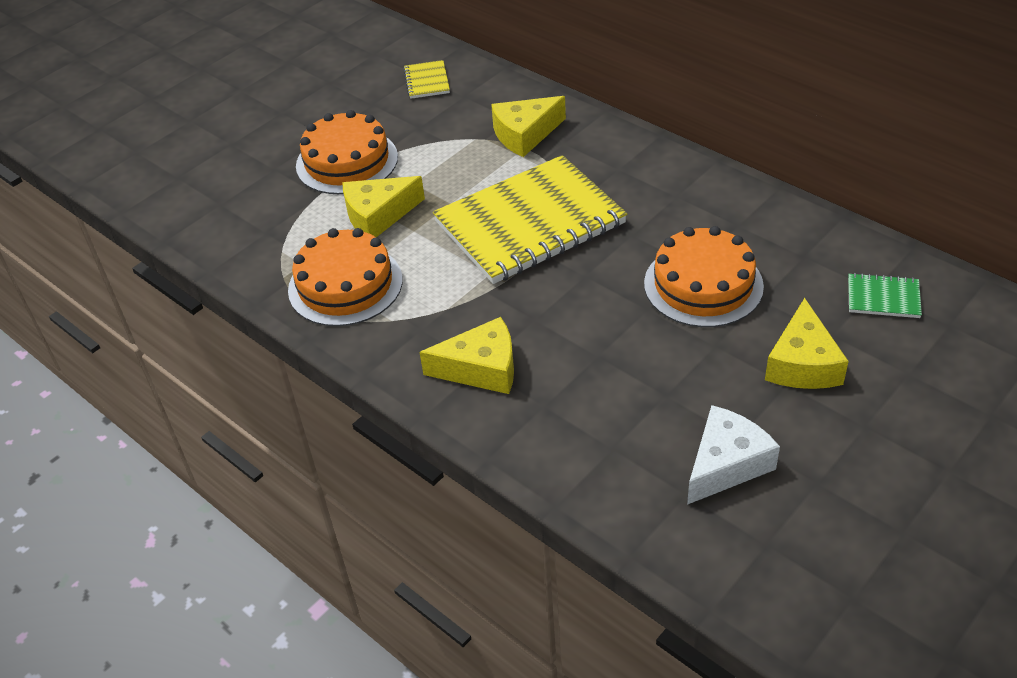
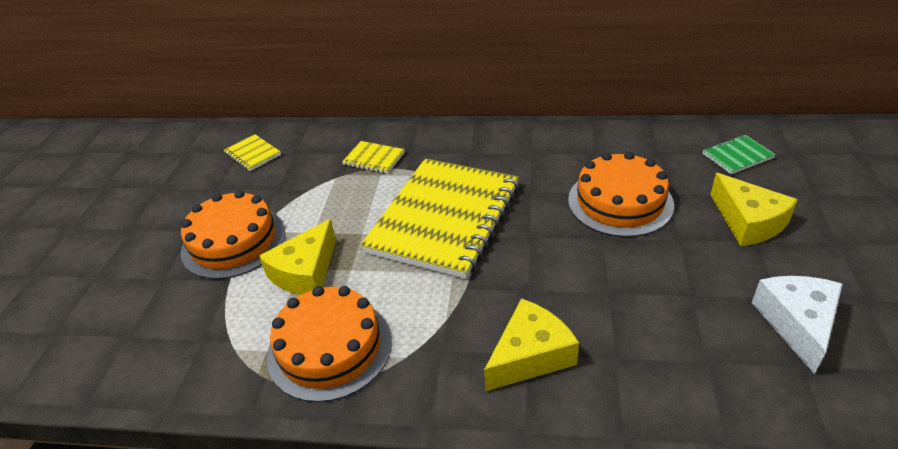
camera: 35 degrees left, 5 degrees down
yellow cheese [491,96,566,157] -> yellow notebook [342,141,405,174]

